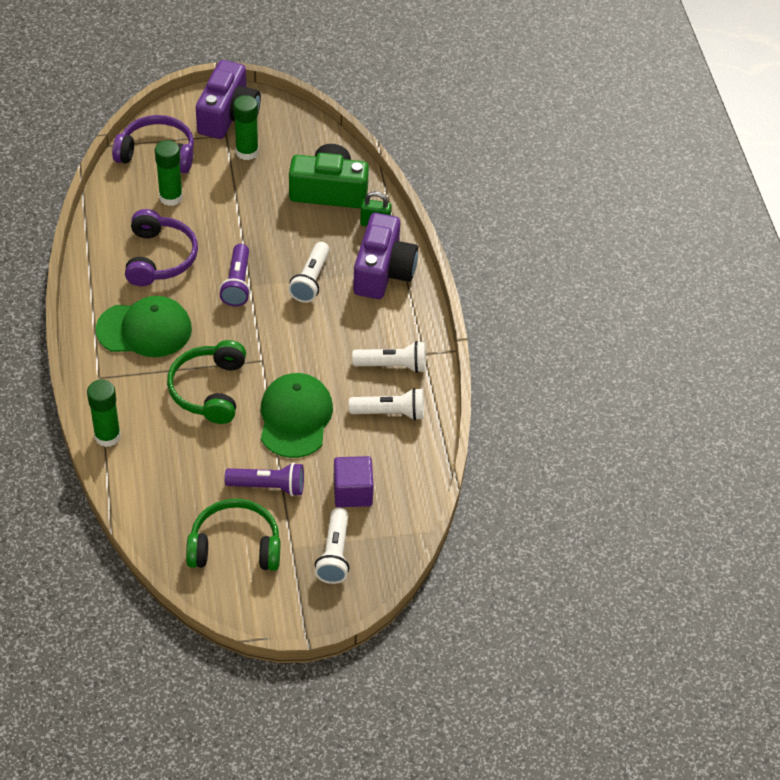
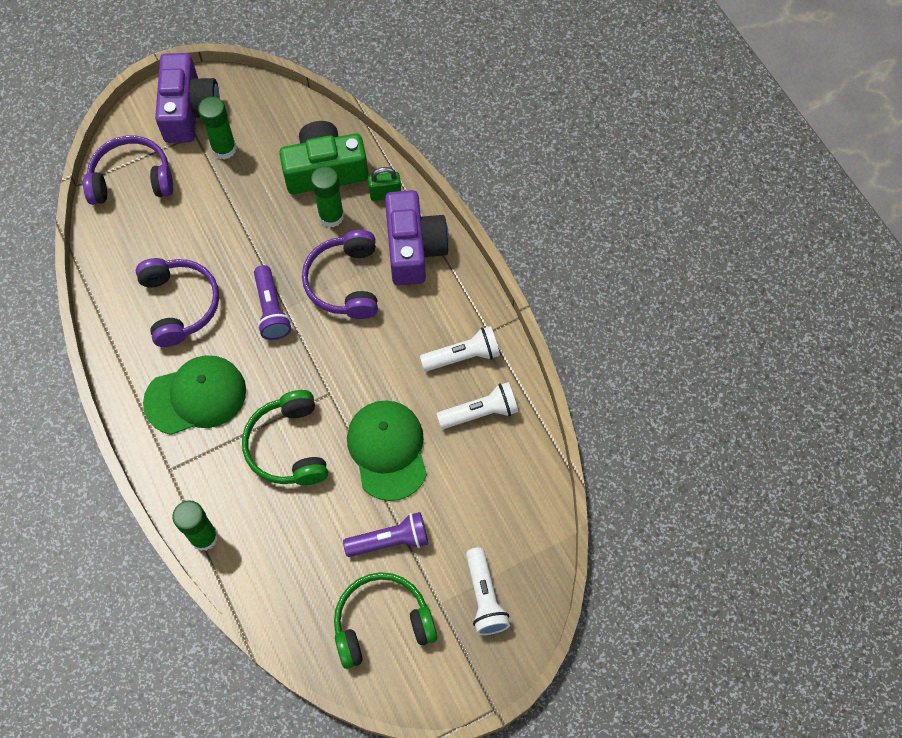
camera: 15 degrees left, 15 degrees up
green glue stick [155,140,183,206] -> green glue stick moved to [311,166,344,227]
white flashlight [288,242,330,303] -> purple headphones [302,230,378,319]
purple cube [333,456,374,507] -> none

